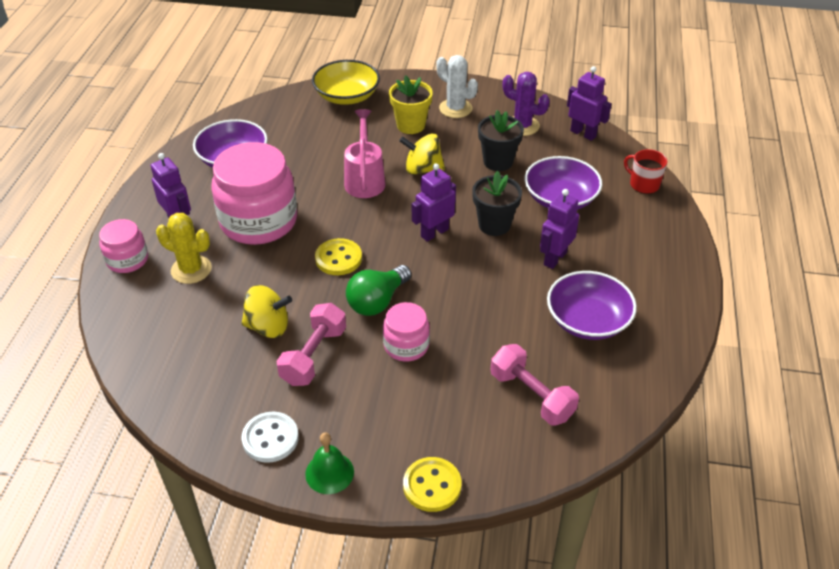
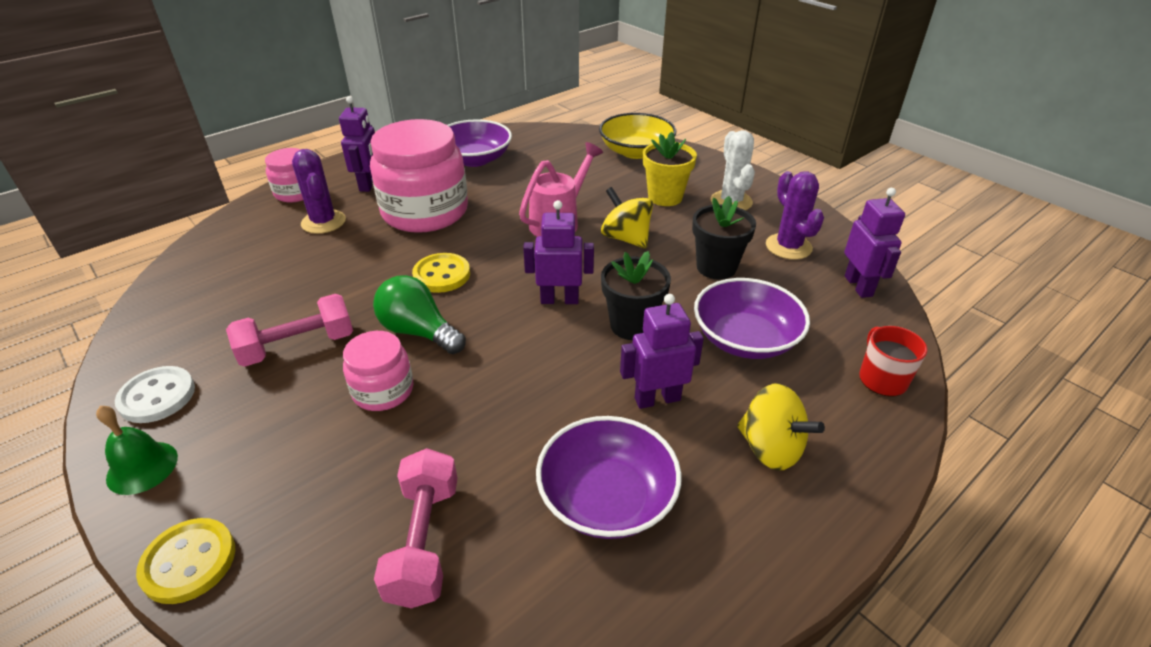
camera: 40 degrees right, 5 degrees down
yellow cactus [156,213,212,284] -> purple cactus [292,149,346,234]
yellow spinning top [241,285,292,338] -> yellow spinning top moved to [737,384,825,471]
green light bulb [346,265,411,316] -> green light bulb turned 45 degrees clockwise [373,275,466,354]

